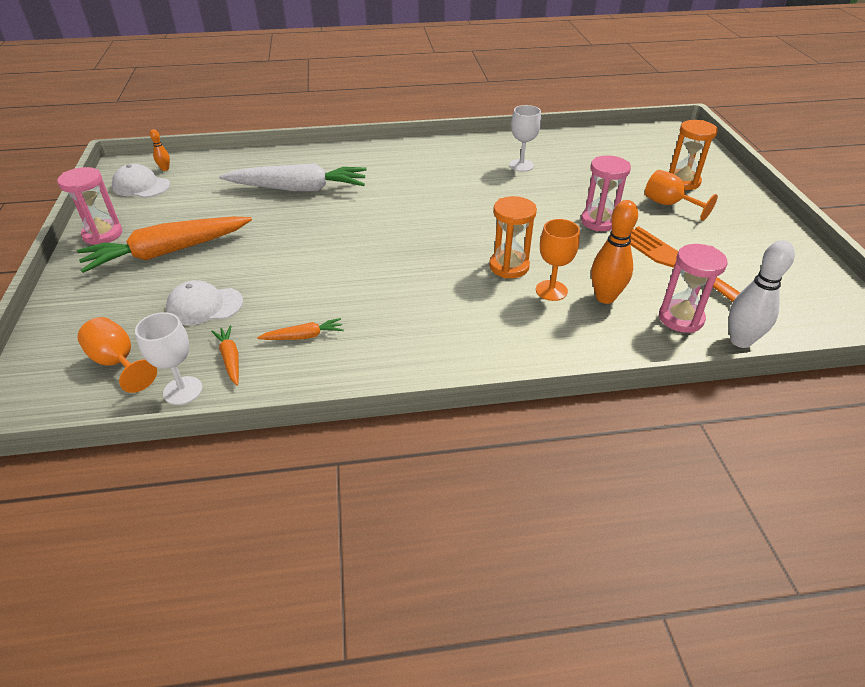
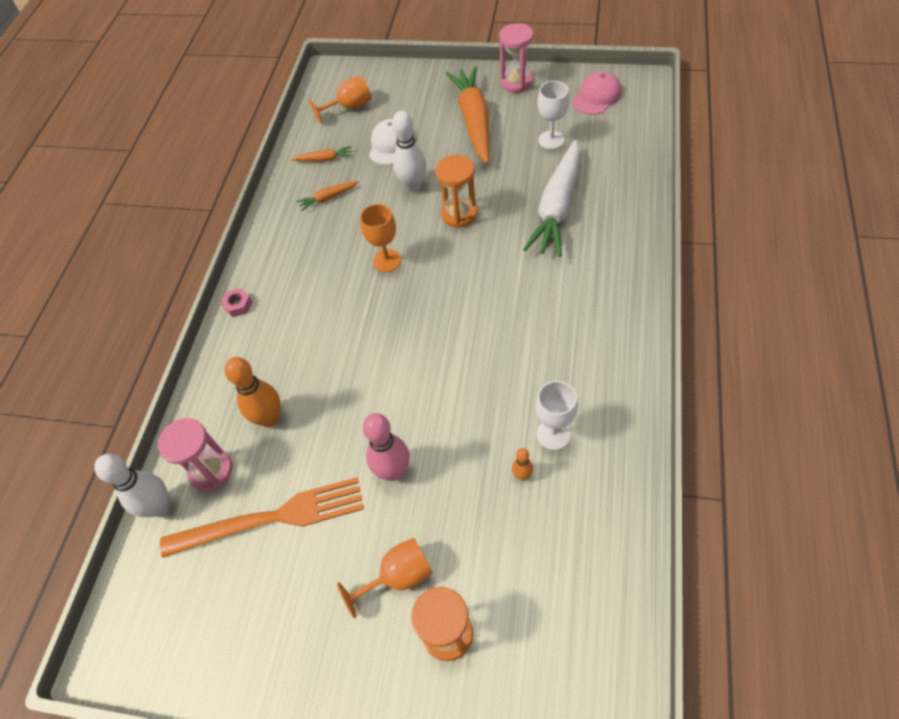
camera: 115 degrees right, 15 degrees up
white cap [112,164,170,198] -> pink cap [572,71,622,115]
white goblet [135,312,202,405] -> white goblet moved to [538,81,569,149]
orange bowling pin [150,129,170,171] -> orange bowling pin moved to [512,448,533,480]
orange carrot [257,318,344,340] -> orange carrot turned 60 degrees clockwise [296,181,359,211]
orange hourglass [489,196,537,278] -> orange hourglass moved to [435,155,477,228]
orange goblet [536,219,580,301] -> orange goblet moved to [360,204,401,272]
pink hourglass [581,155,631,231] -> pink bowling pin [363,413,410,481]
none -> pink nut [221,288,252,317]
none -> white bowling pin [392,111,426,192]

